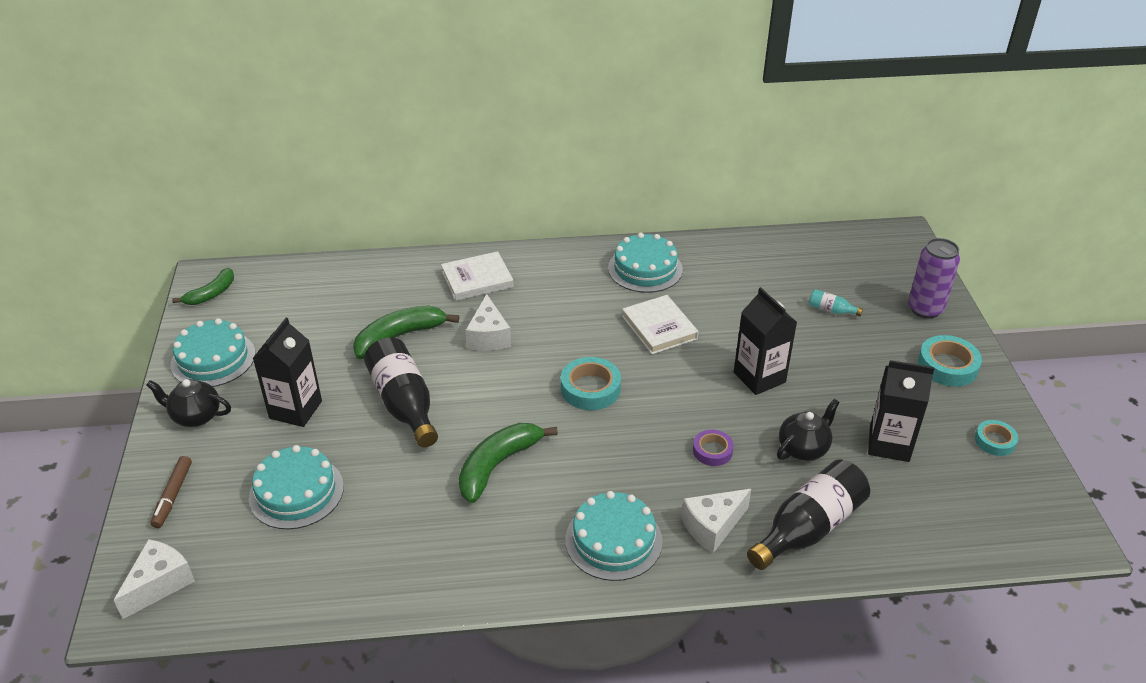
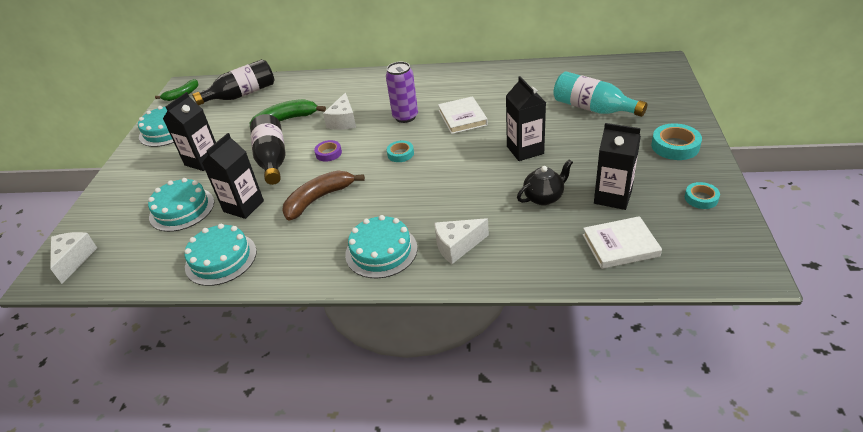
camera: 15 degrees right, 0 degrees up
white cheese [114,539,195,619] -> white cheese turned 45 degrees counterclockwise [50,232,97,284]
black teapot [146,379,231,427] -> none
brown marker [150,456,192,528] -> none
white book [441,251,514,301] -> white book moved to [583,216,662,269]
green banana [459,423,558,503] -> brown banana [282,170,365,221]
turquoise tape [561,357,621,410] -> turquoise tape [387,141,414,162], size x0.62
turquoise cake [608,233,683,293] -> turquoise cake moved to [184,224,257,286]
purple tape [693,430,734,466] -> purple tape moved to [314,140,342,162]
black bottle [747,459,870,570] -> black bottle moved to [192,59,274,105]
turquoise bottle [809,289,863,316] -> turquoise bottle [553,72,647,117], size x2.32
purple can [908,238,960,319] -> purple can moved to [386,62,418,123]
none -> black carton [202,133,264,219]

